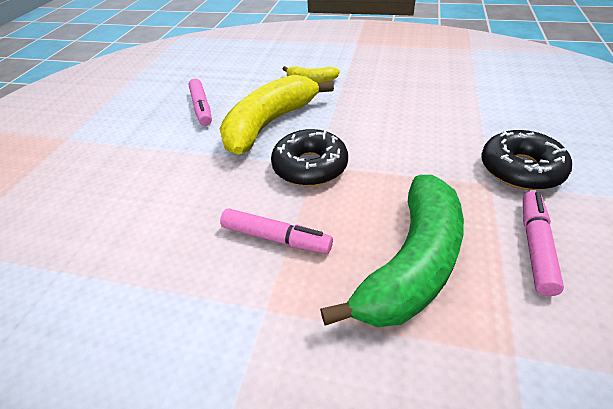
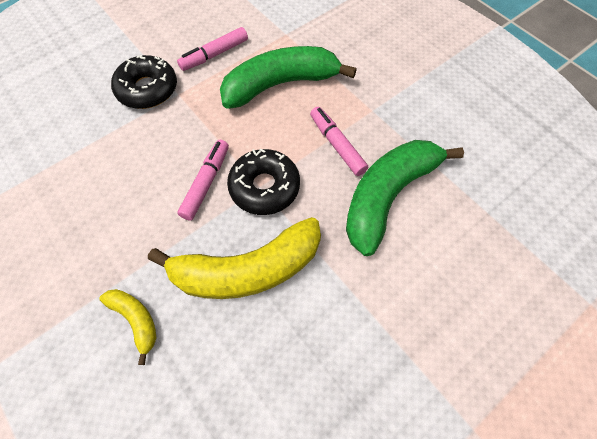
camera: 145 degrees left, 20 degrees up
pink marker [189,78,212,126] -> pink marker moved to [177,140,229,221]
none -> green banana [346,140,464,256]

